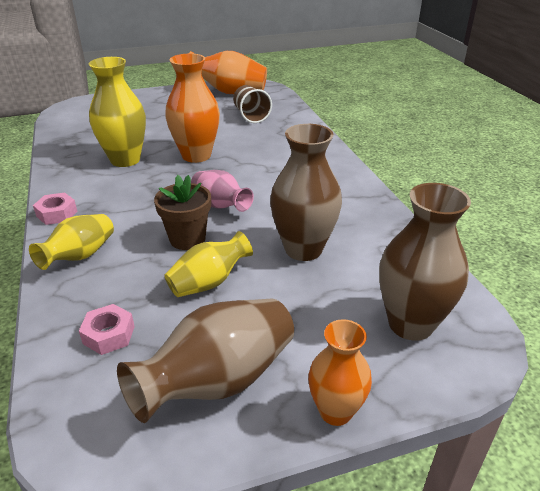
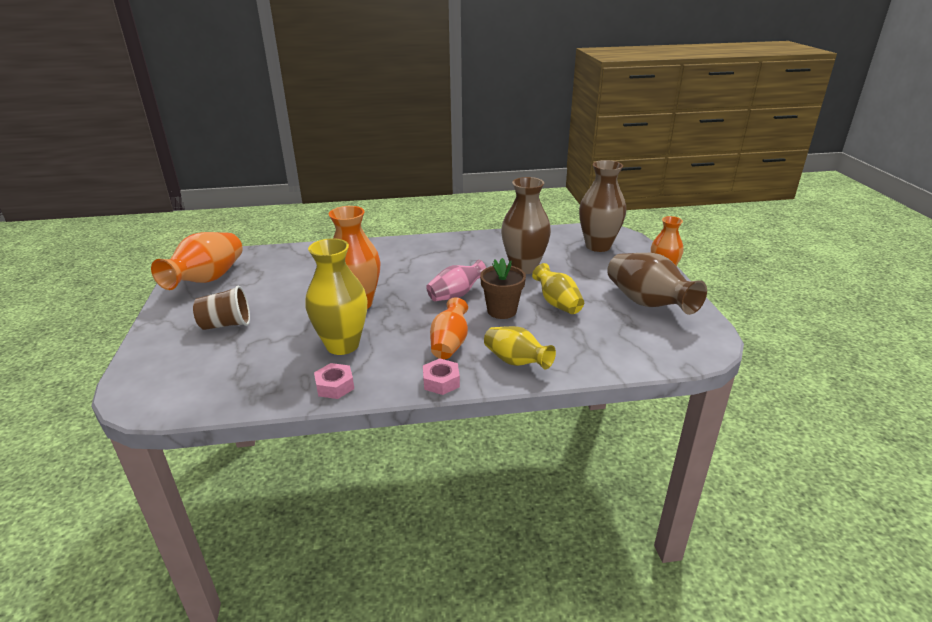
camera: 80 degrees left, 5 degrees down
pink nut [79,304,135,355] -> pink nut moved to [314,363,354,399]
brown cup [233,85,272,123] -> brown cup moved to [193,286,250,330]
none -> orange vase [430,297,468,359]

